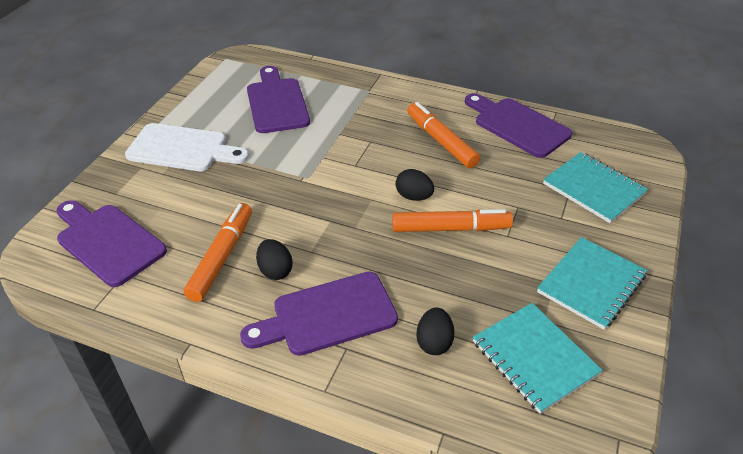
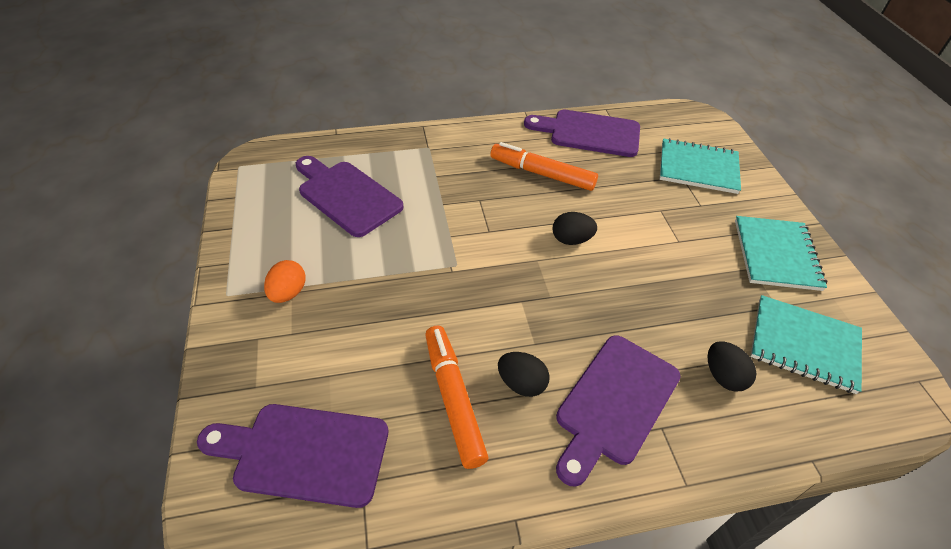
camera: 35 degrees left, 5 degrees up
white cutting board [125,123,249,171] -> orange egg [264,260,306,303]
orange marker [392,209,513,232] -> none

